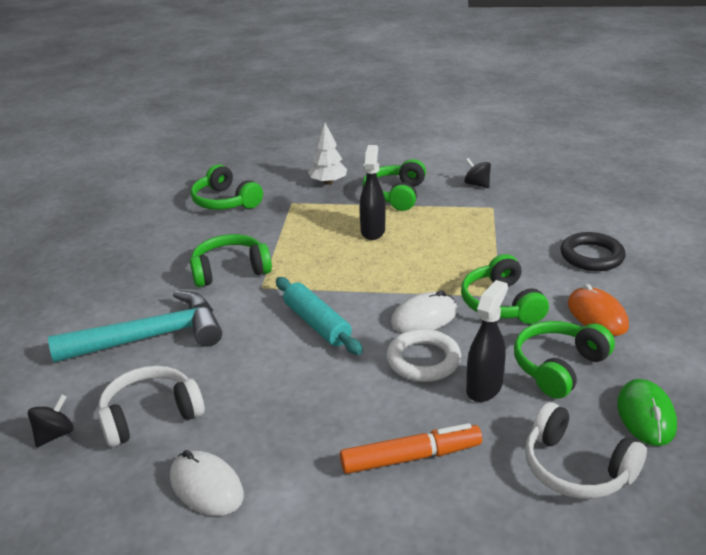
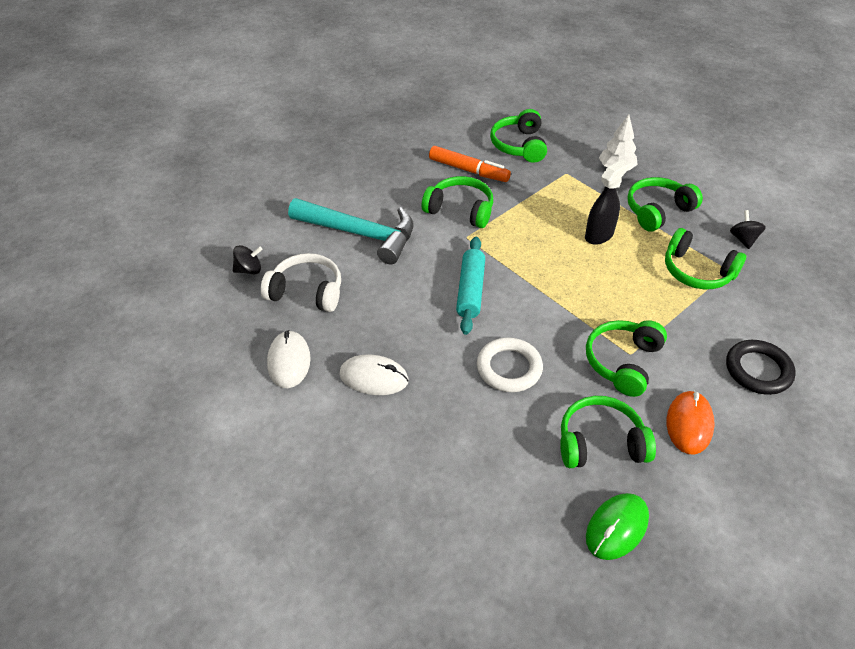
camera: 40 degrees right, 15 degrees up
orange marker [340,423,482,474] -> orange marker moved to [429,146,511,182]
white mouse [391,290,457,333] -> white mouse moved to [339,355,409,395]
black spray bottle [466,280,508,402] -> none
white headphones [525,402,647,499] -> none
none -> green headphones [665,228,746,289]

